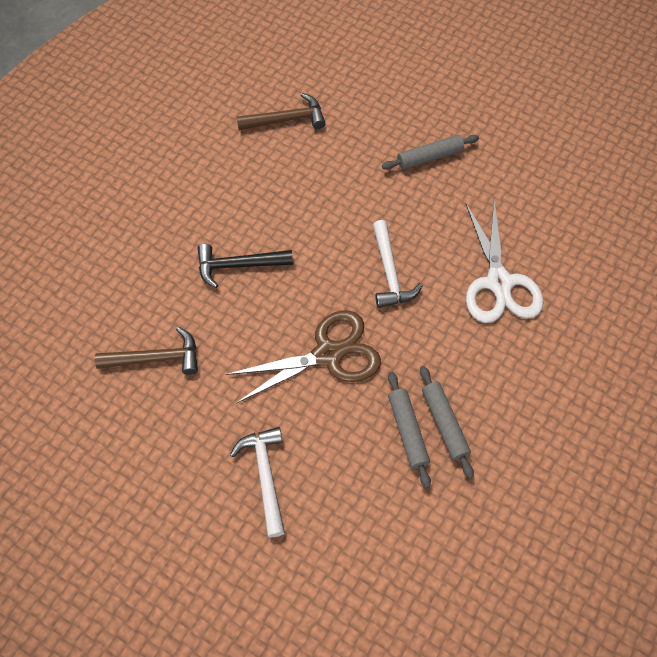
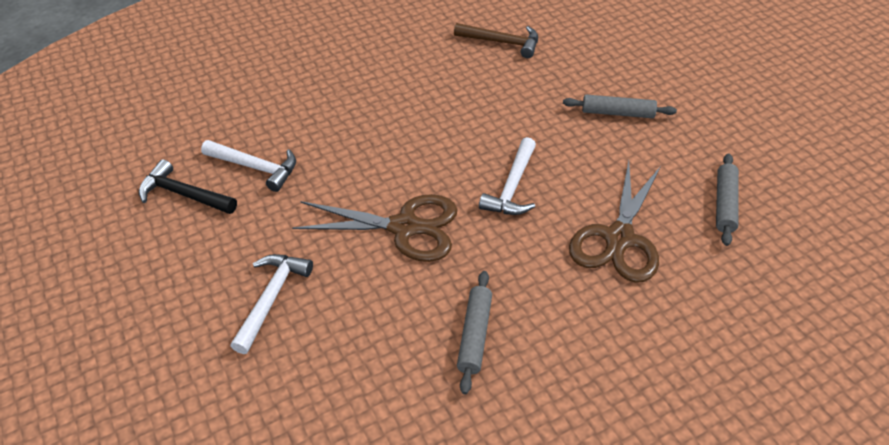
camera: 30 degrees right, 15 degrees down
brown hammer [95,327,198,375] -> white hammer [201,140,296,192]
black hammer [198,244,293,288] -> black hammer moved to [139,159,237,214]
grey rolling pin [388,372,431,488] -> grey rolling pin moved to [716,154,739,246]
white scissors [465,200,544,323] -> brown scissors [569,161,661,283]

